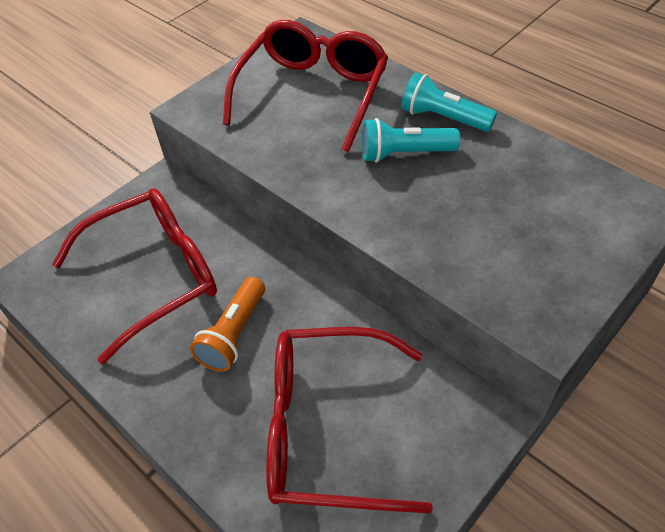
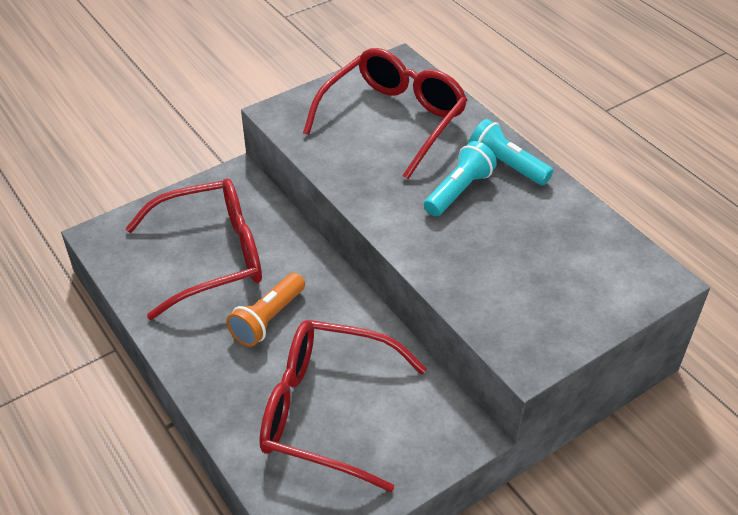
camera: 10 degrees right, 5 degrees down
turquoise flashlight [362,118,460,163] -> turquoise flashlight turned 120 degrees clockwise [424,141,497,216]

